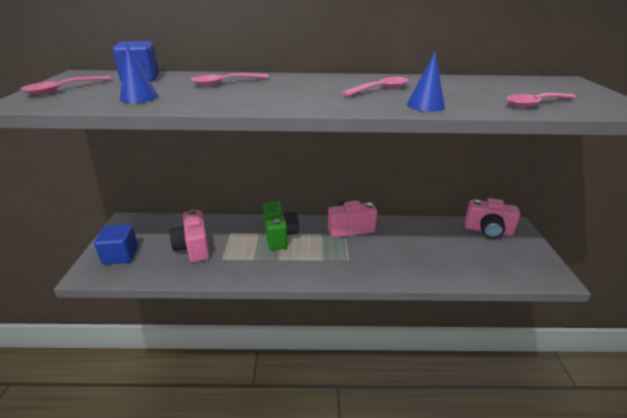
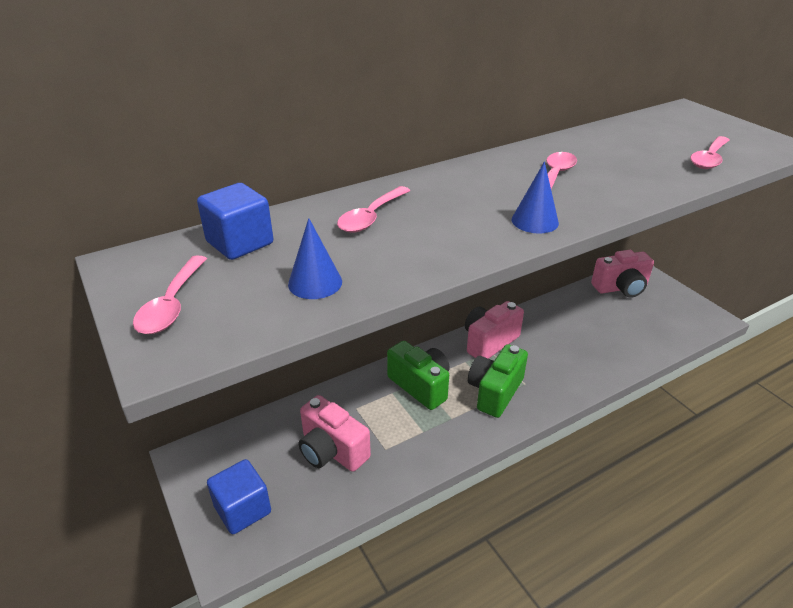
camera: 30 degrees left, 5 degrees up
blue cone [407,51,445,112] -> blue cone moved to [512,162,559,234]
none -> green camera [468,344,528,418]

